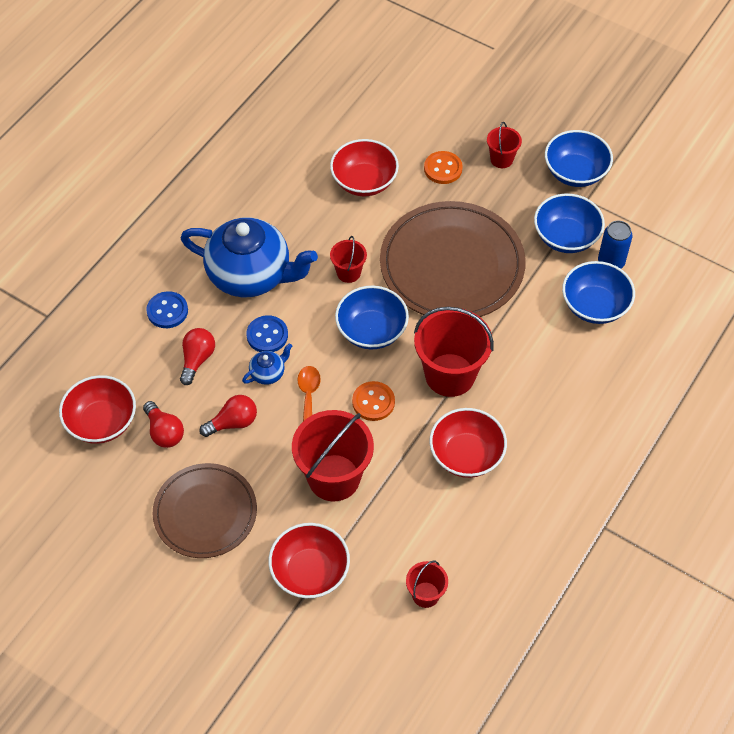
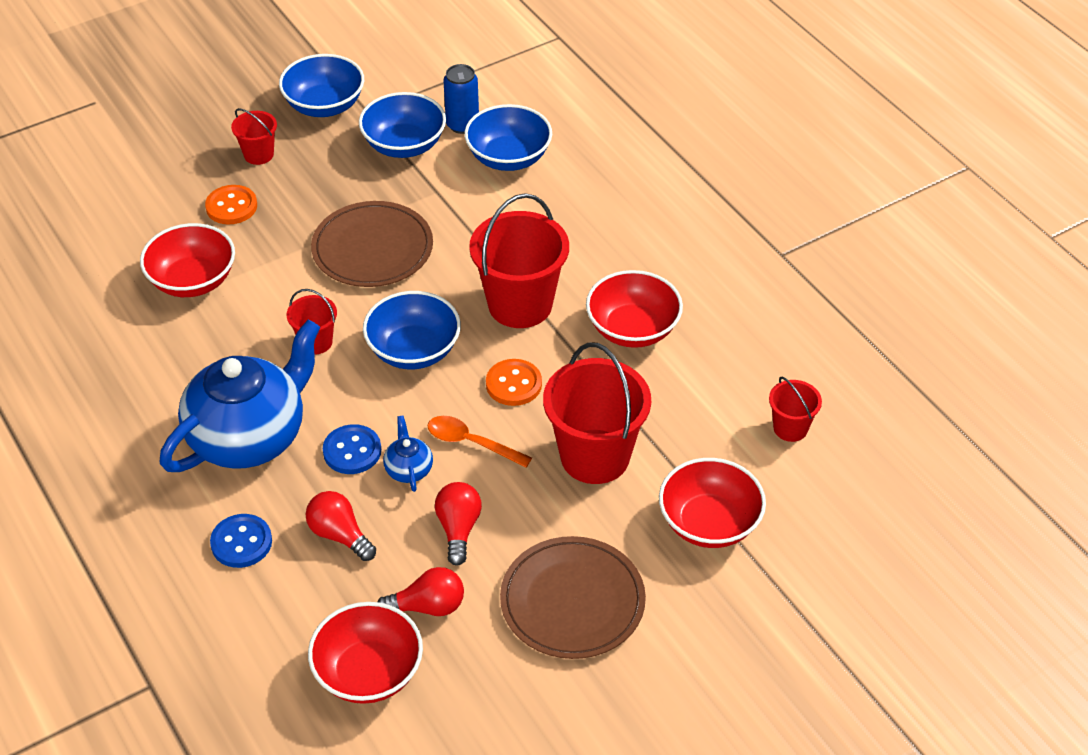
camera: 65 degrees left, 10 degrees down
brown plate [380,201,526,317] -> brown plate [311,201,433,287], size x0.64

